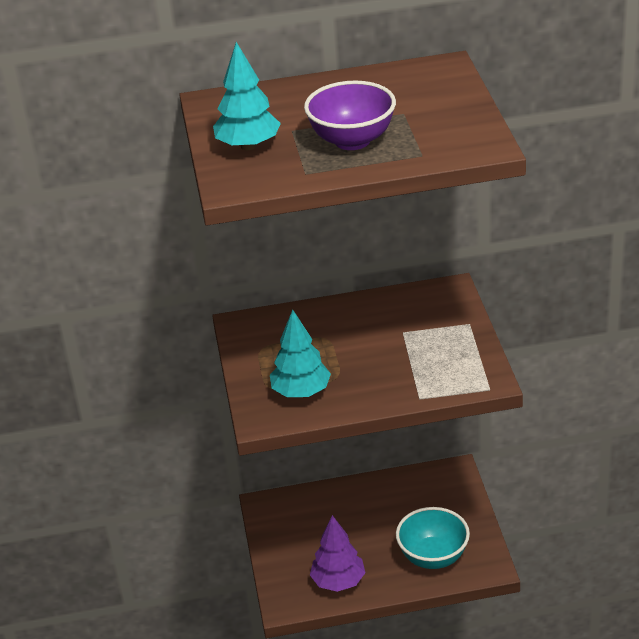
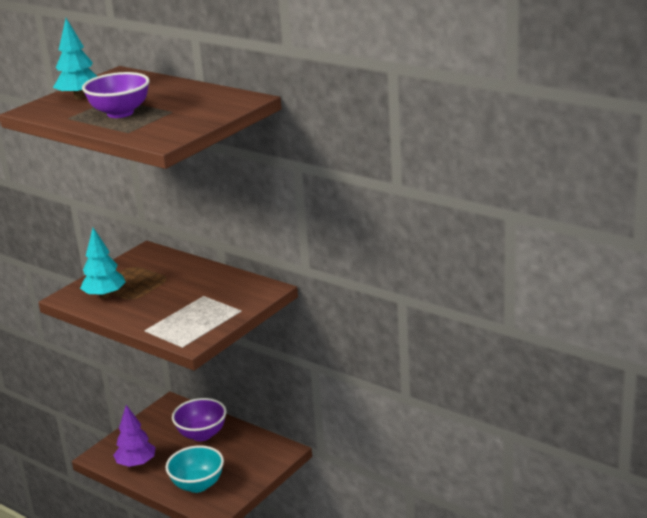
camera: 45 degrees right, 10 degrees down
none -> purple bowl [172,398,227,441]

